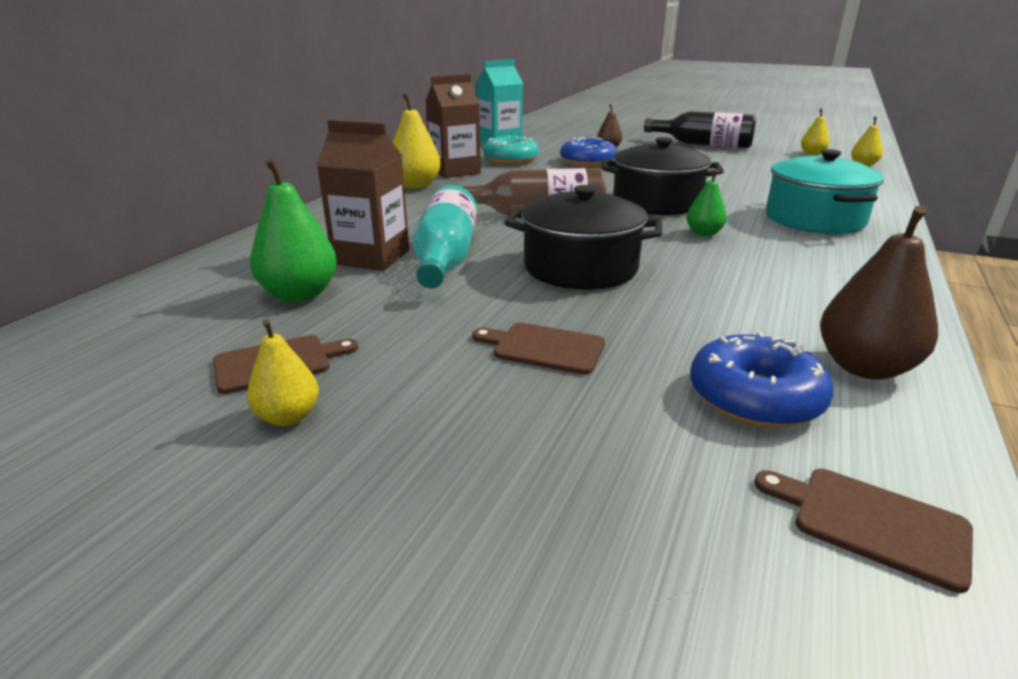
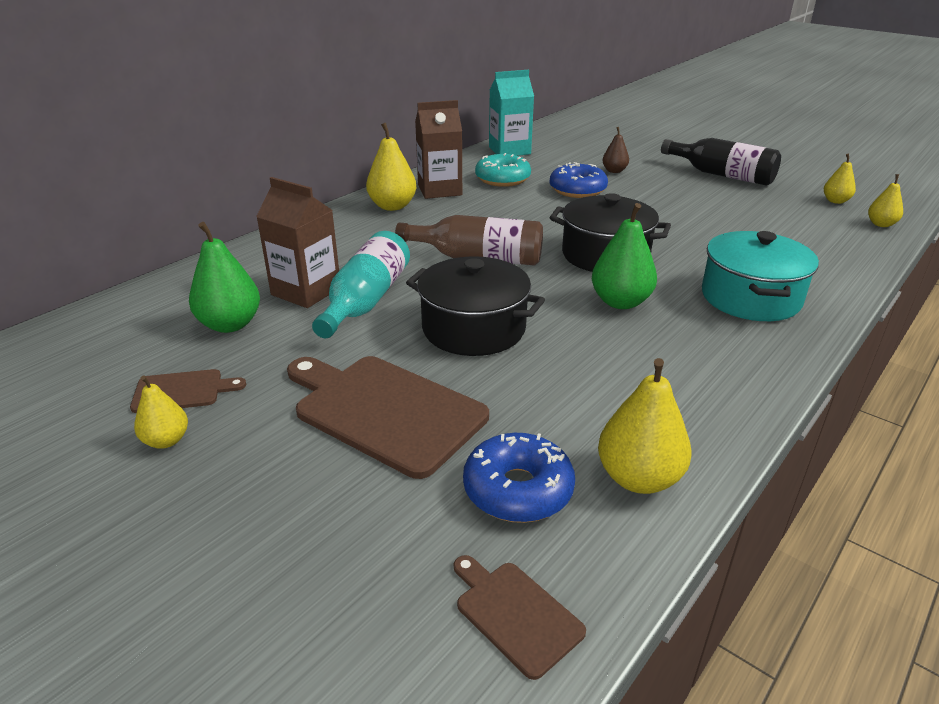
camera: 15 degrees right, 5 degrees up
brown cutting board [472,323,605,375] -> brown cutting board [287,356,489,479], size x2.02
green pear [687,170,727,236] -> green pear [592,203,657,309], size x1.69
brown pear [820,206,938,380] -> yellow pear [598,358,691,494]

